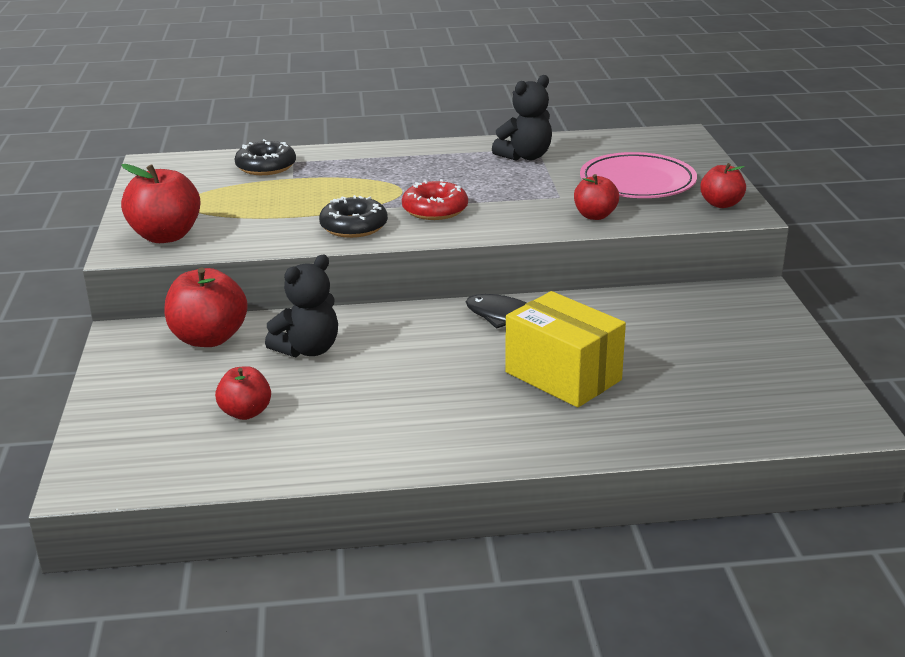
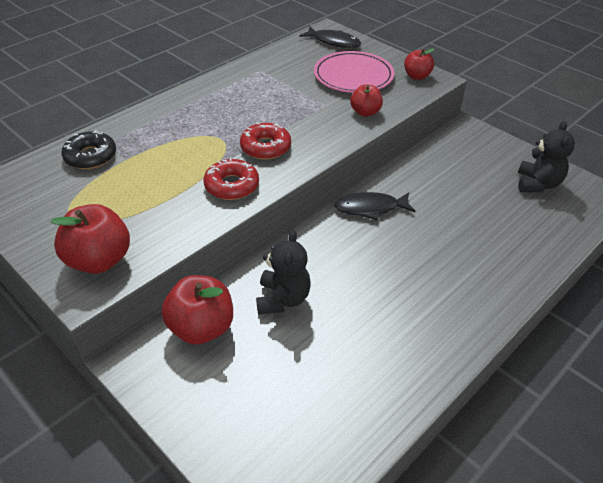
camera: 40 degrees left, 15 degrees up
red apple [215,366,271,420] -> none
black donut [319,195,388,238] -> red donut [204,158,259,200]
black teddy bear [492,75,552,161] -> black teddy bear moved to [518,121,575,192]
yellow box [505,291,626,408] -> none
none -> black fish [299,27,361,48]

